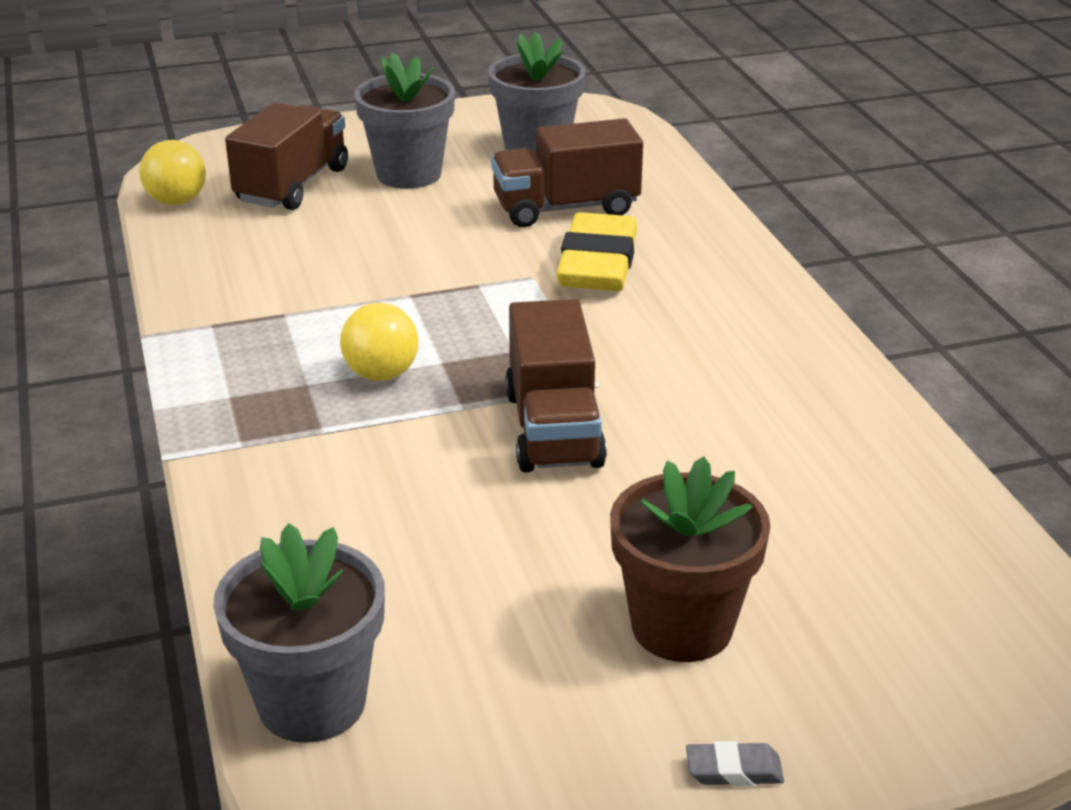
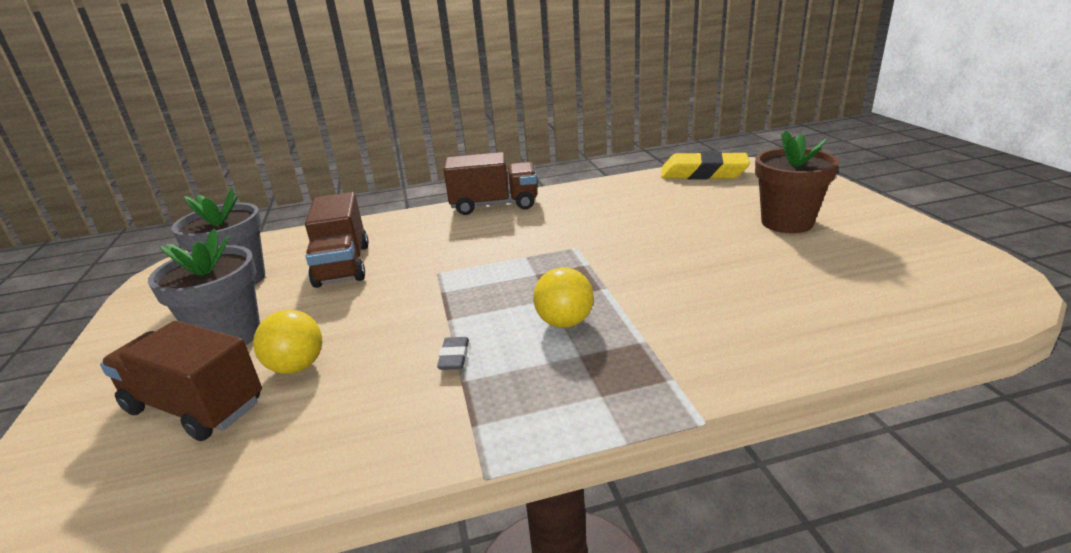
camera: 85 degrees left, 5 degrees down
yellow ball [139,140,206,205] -> yellow ball moved to [253,310,322,374]
grey flower pot [213,523,385,743] -> none
brown truck [505,299,607,472] -> brown truck moved to [444,152,537,215]
yellow eraser [556,212,637,291] -> yellow eraser moved to [661,151,750,180]
grey eraser [686,741,784,786] -> grey eraser moved to [437,337,469,370]

